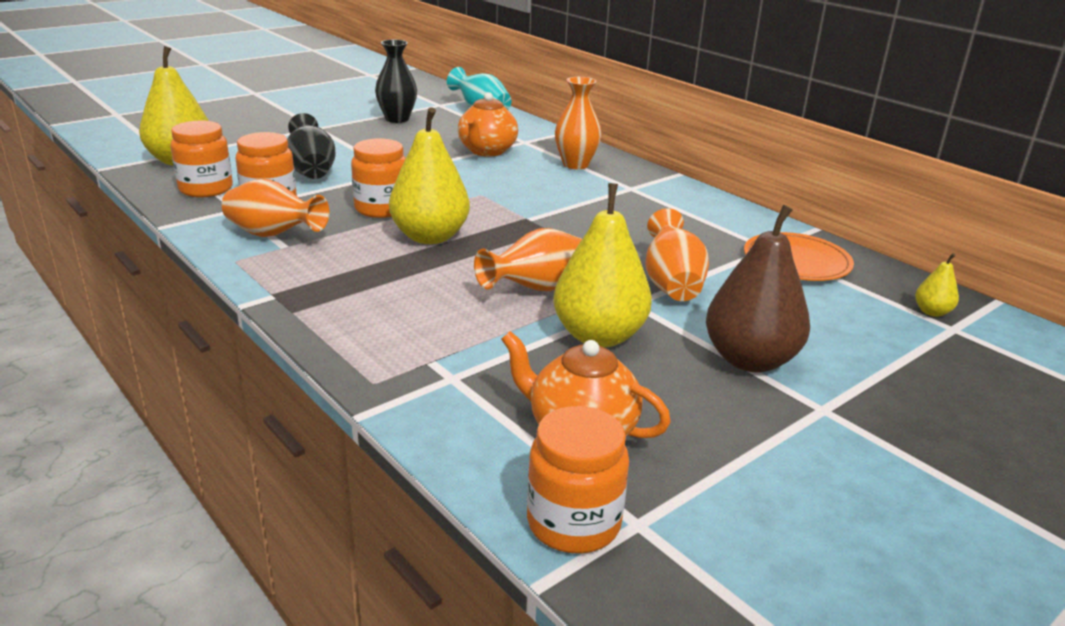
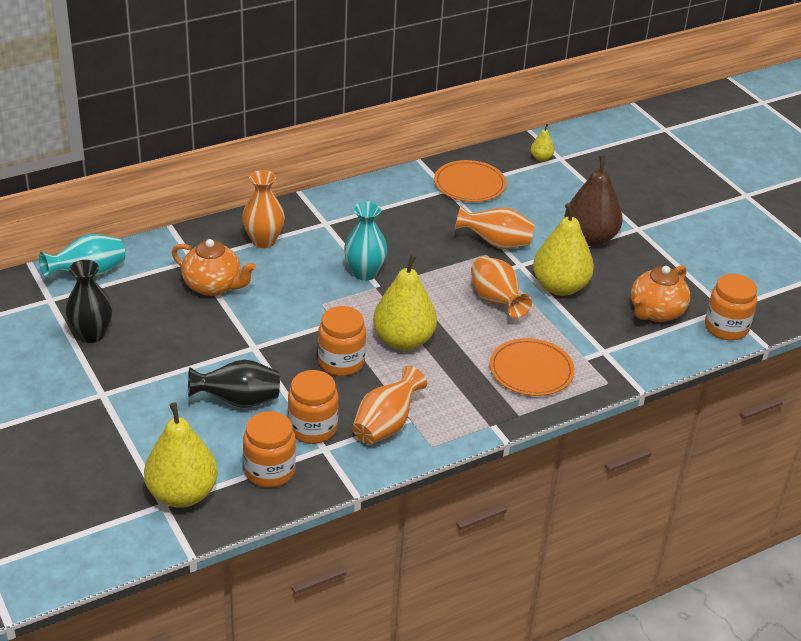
camera: 80 degrees left, 10 degrees up
none -> turquoise vase [344,201,387,281]
none -> orange plate [489,338,575,396]

